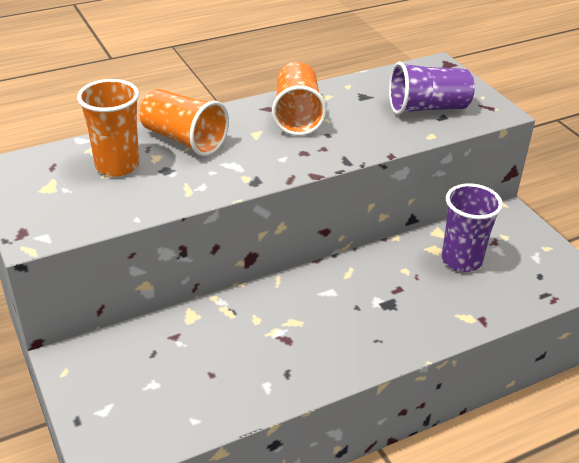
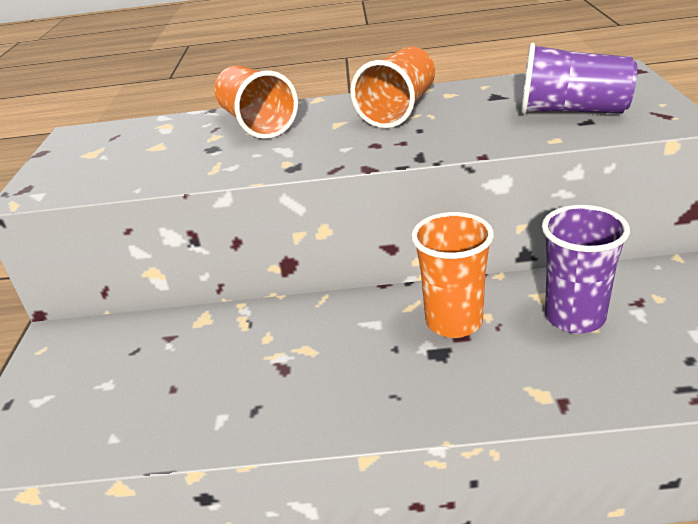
camera: 30 degrees right, 5 degrees down
orange cup [77,79,140,176] -> orange cup moved to [411,212,494,338]

